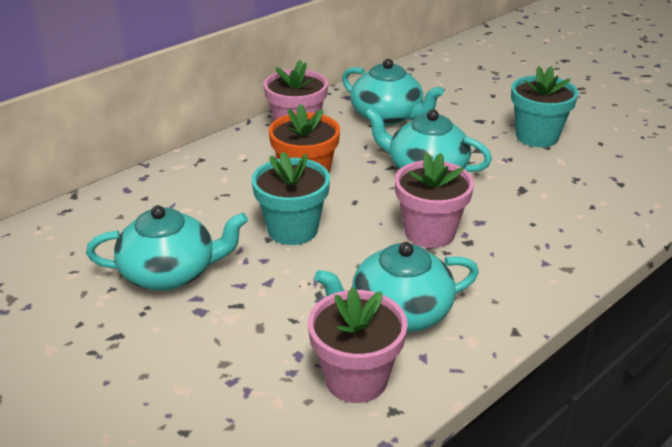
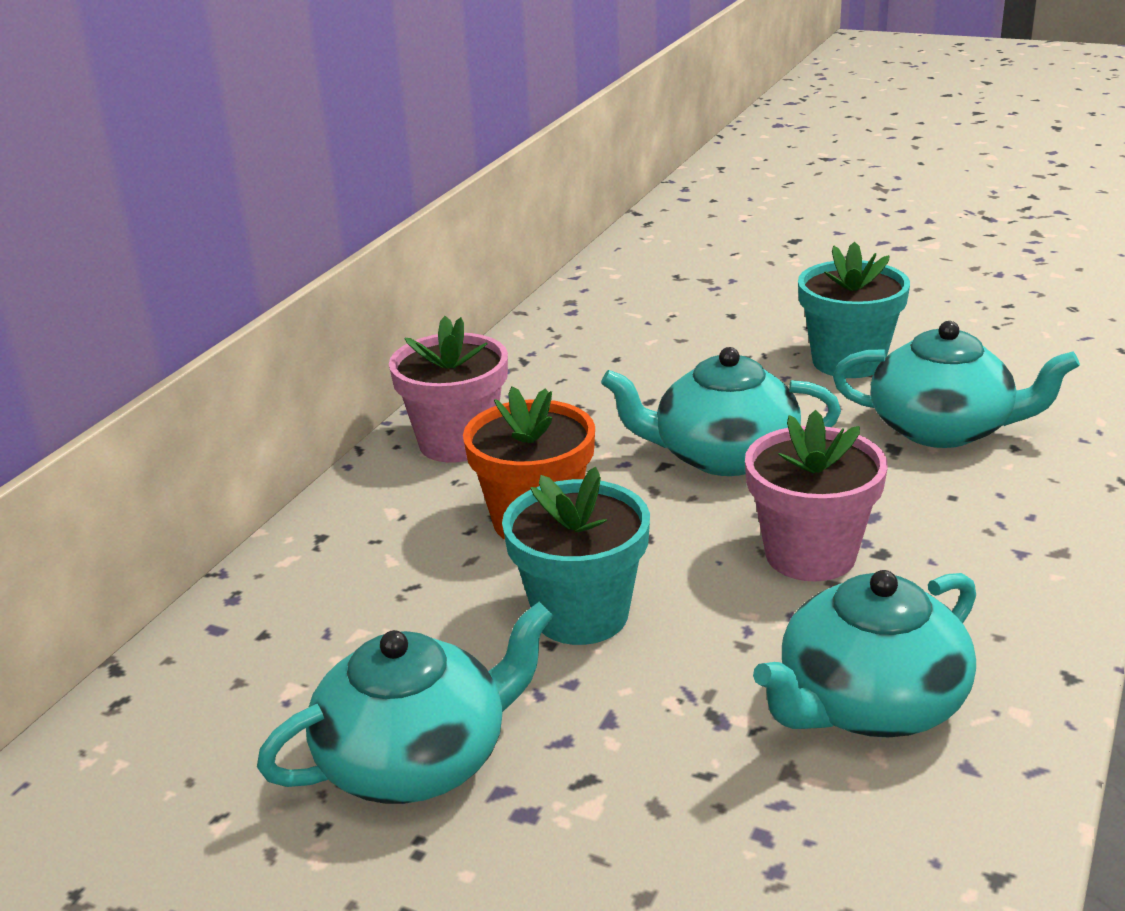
camera: 20 degrees left, 5 degrees down
pink flower pot [308,288,408,403] -> none
turquoise teapot [342,59,444,125] -> turquoise teapot moved to [833,321,1080,448]

